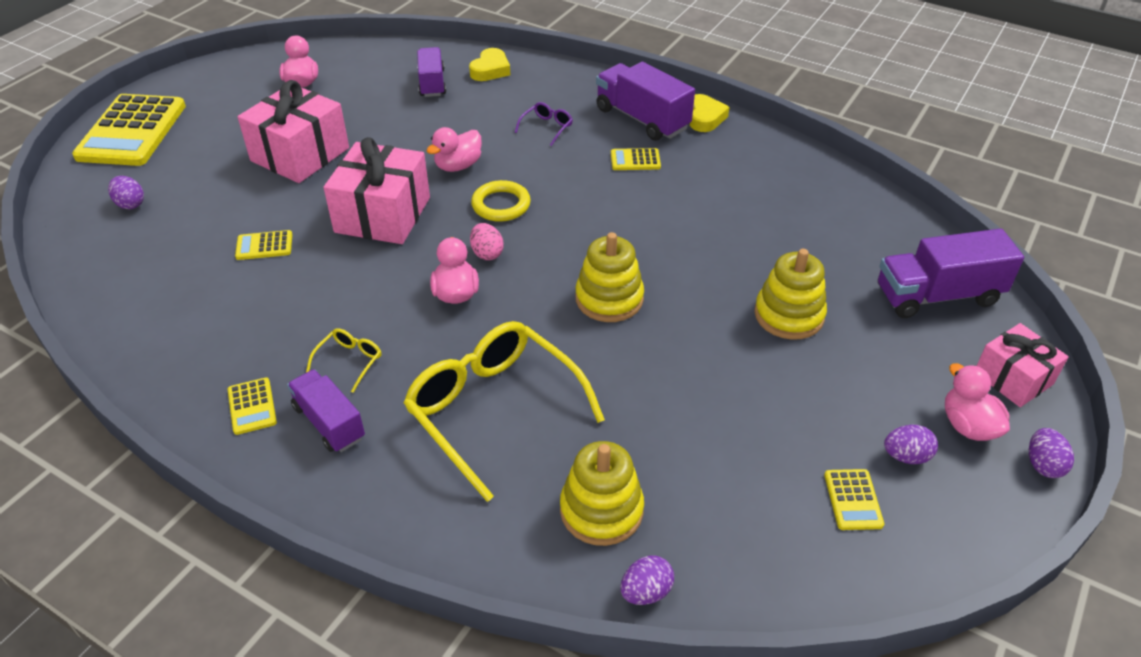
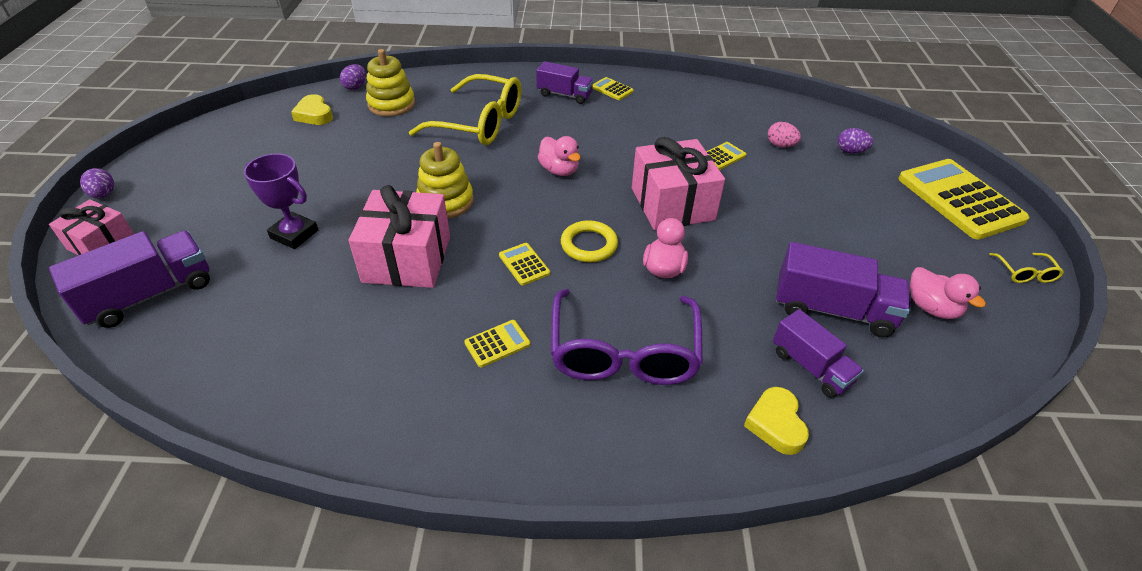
camera: 150 degrees right, 0 degrees up
pink gift [238,80,349,183] -> pink gift moved to [349,185,450,288]
yellow glasses [306,328,381,393] -> yellow glasses moved to [989,253,1064,283]
pink egg [470,223,504,260] -> pink egg moved to [768,122,801,147]
purple glasses [515,102,573,146] -> purple glasses [551,289,703,385], size x2.43
purple truck [596,62,695,141] -> purple truck moved to [776,242,911,338]
yellow heart [690,94,729,132] -> yellow heart moved to [291,94,333,125]
yellow stacking toy [754,249,827,340] -> purple trophy [244,154,318,249]
yellow calculator [824,469,884,530] -> yellow calculator moved to [499,243,550,286]
purple egg [884,425,938,464] -> none
pink duck [945,363,1010,441] -> none

